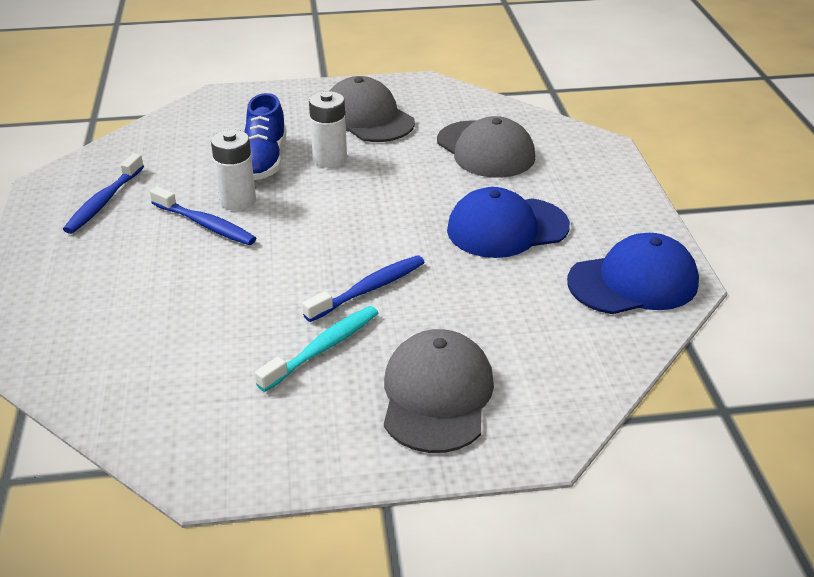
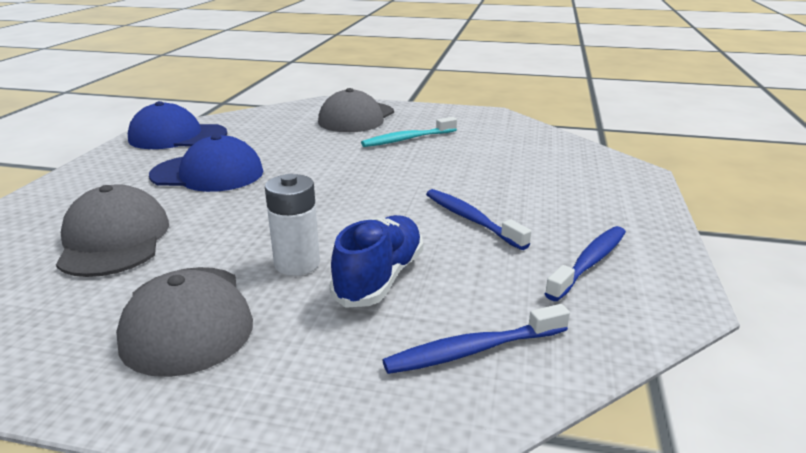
camera: 160 degrees left, 10 degrees down
white battery [211,130,256,210] -> none
blue toothbrush [302,255,425,322] -> blue toothbrush moved to [382,304,570,374]

